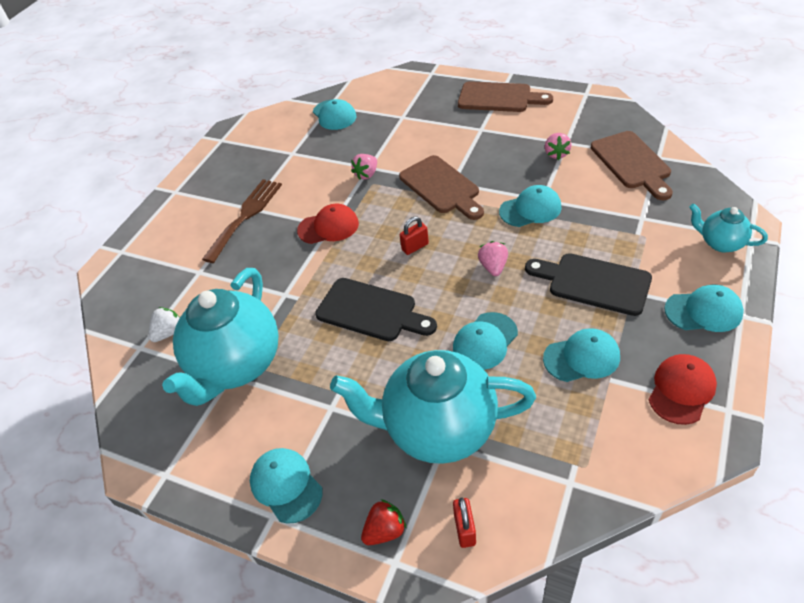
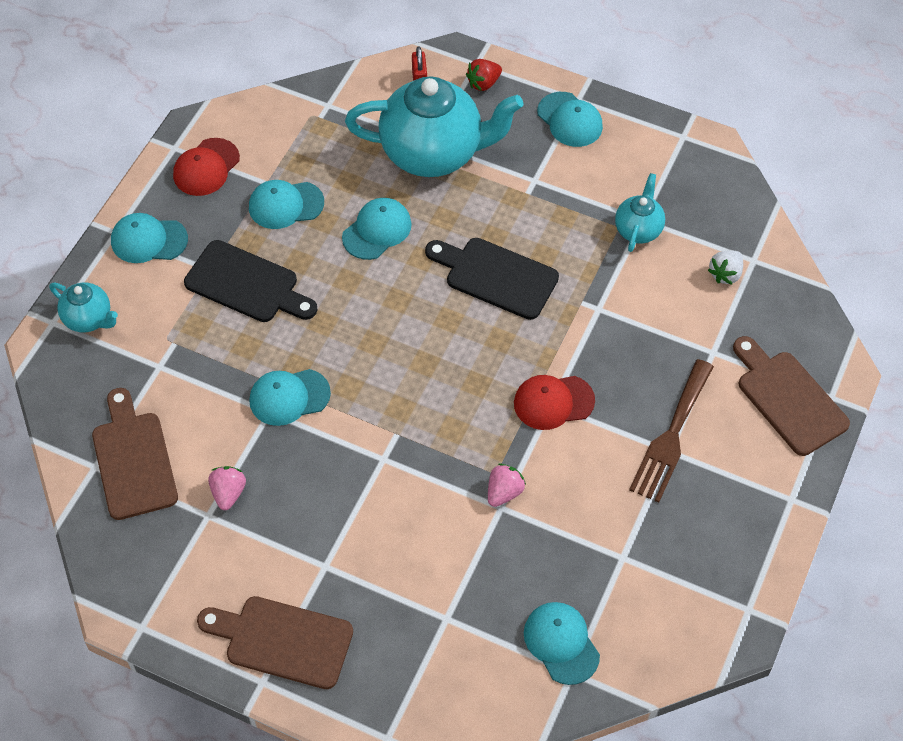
camera: 175 degrees right, 10 degrees up
turquoise teapot [162,268,279,406] -> turquoise teapot [615,173,665,252], size x0.48
brown cutting board [399,155,484,220] -> brown cutting board moved to [733,336,850,456]
red padlock [400,217,429,255] -> none
pink strawberry [478,241,508,276] -> none

